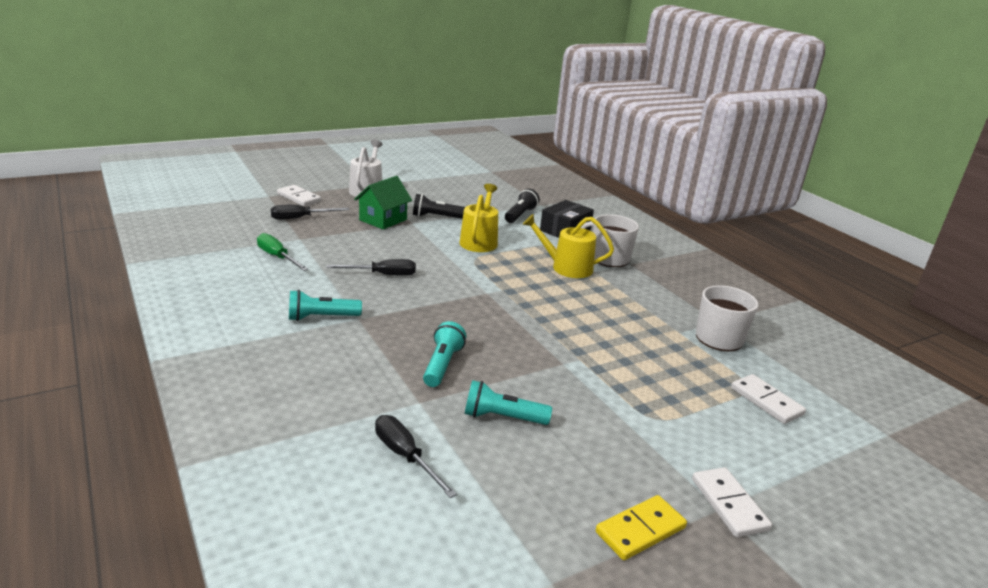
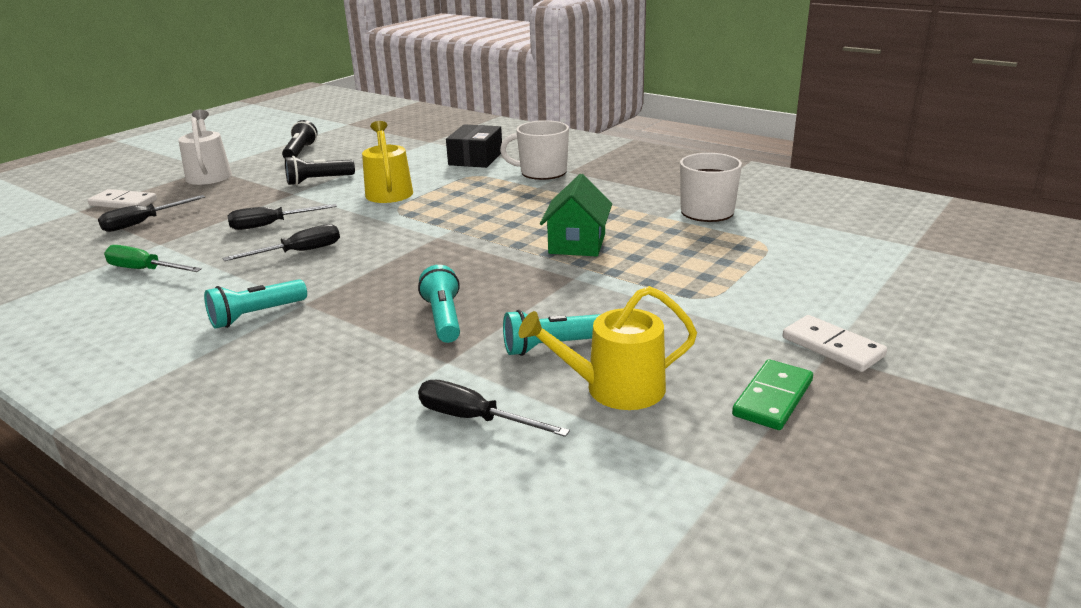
camera: 20 degrees left, 0 degrees up
green house [354,176,412,229] -> green house moved to [540,174,612,256]
black flashlight [505,189,540,223] -> black flashlight moved to [282,120,318,159]
yellow watering can [523,214,614,278] -> yellow watering can moved to [519,286,697,410]
yellow domino [596,495,687,560] -> green domino [732,360,813,430]
white domino [731,374,806,424] -> none
none -> black screwdriver [228,204,337,230]

